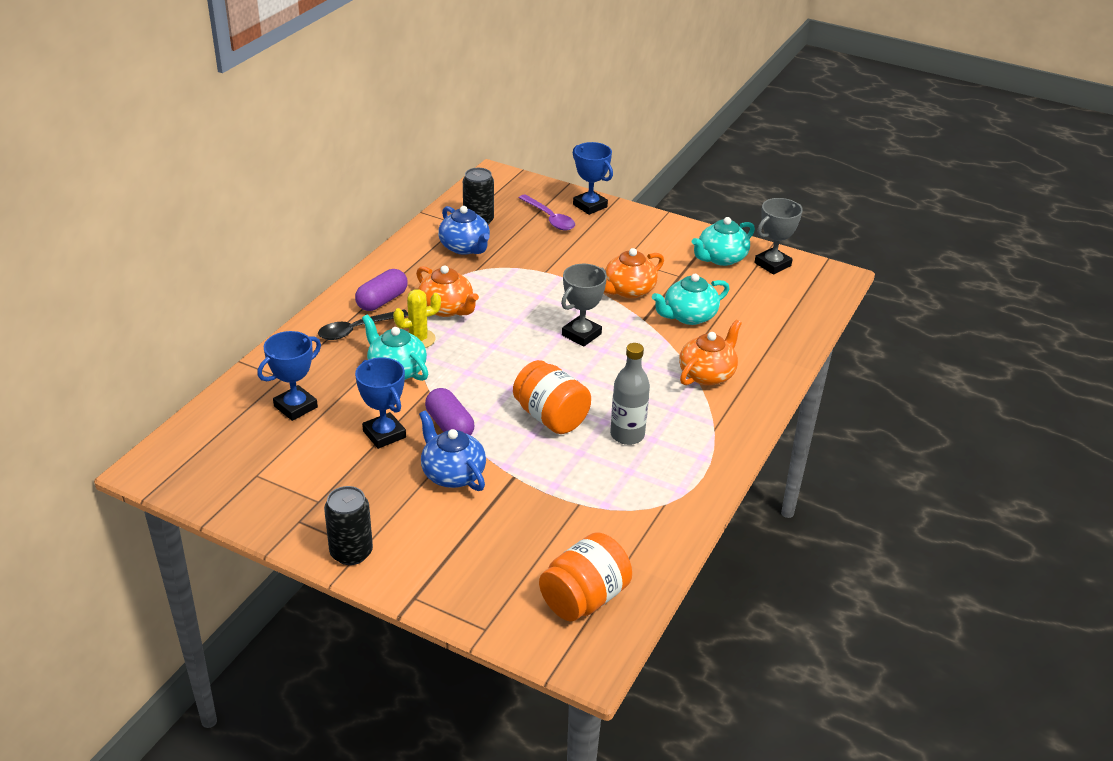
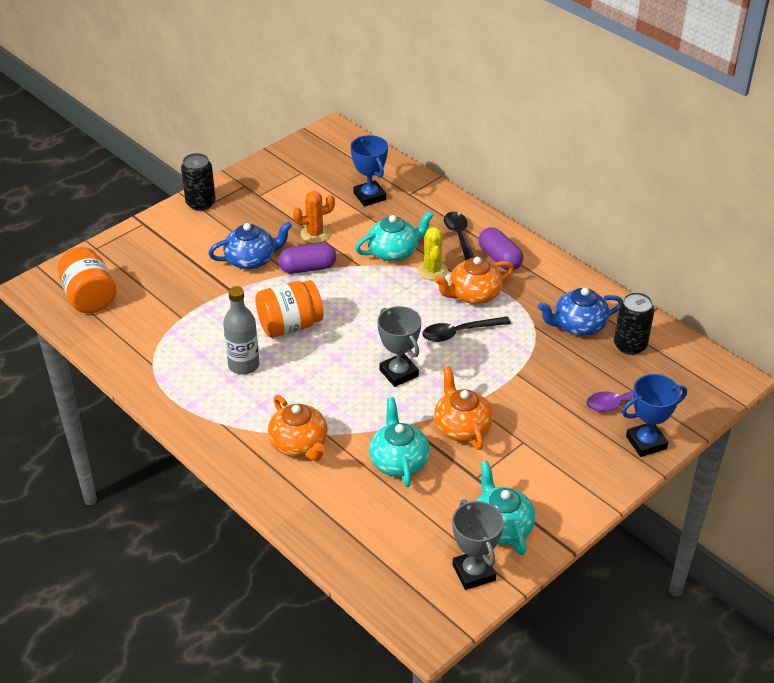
camera: 110 degrees right, 5 degrees up
blue trophy [355,357,406,449] -> orange cactus [293,191,335,243]
none -> black spoon [422,317,511,342]

